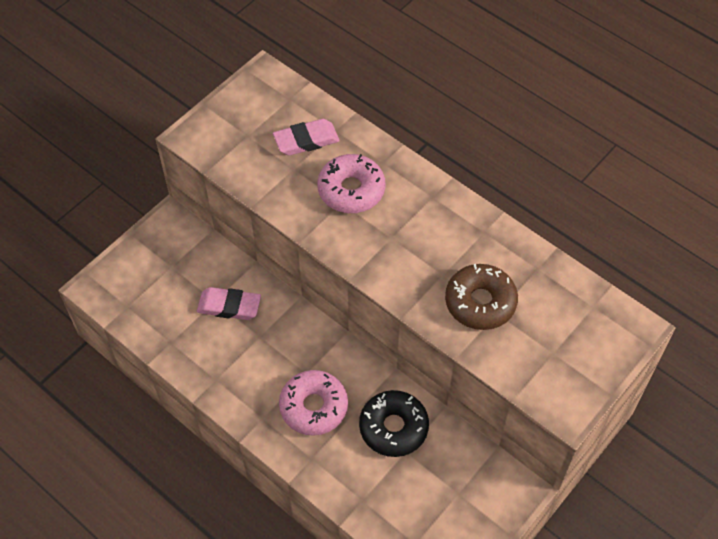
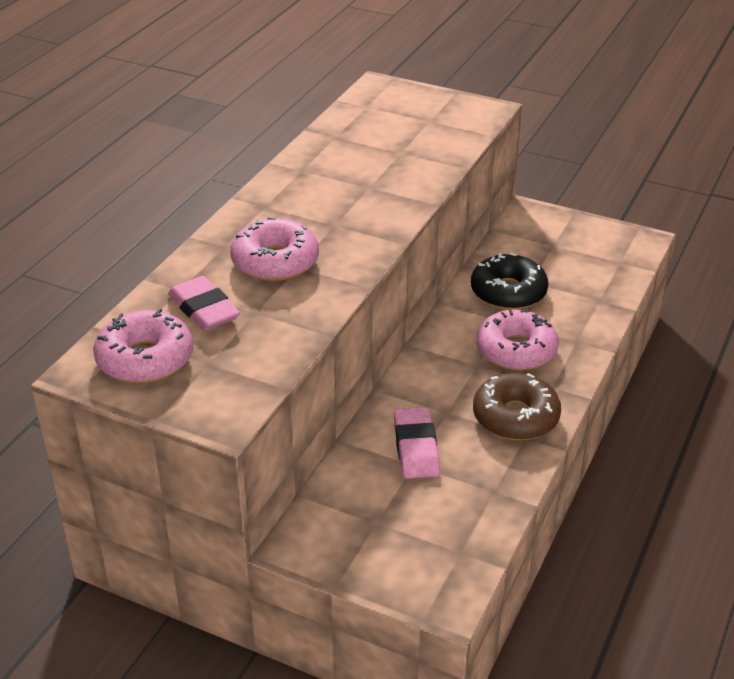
camera: 105 degrees left, 20 degrees down
brown donut [445,264,518,330] -> brown donut moved to [473,373,561,440]
none -> pink donut [93,308,193,383]

